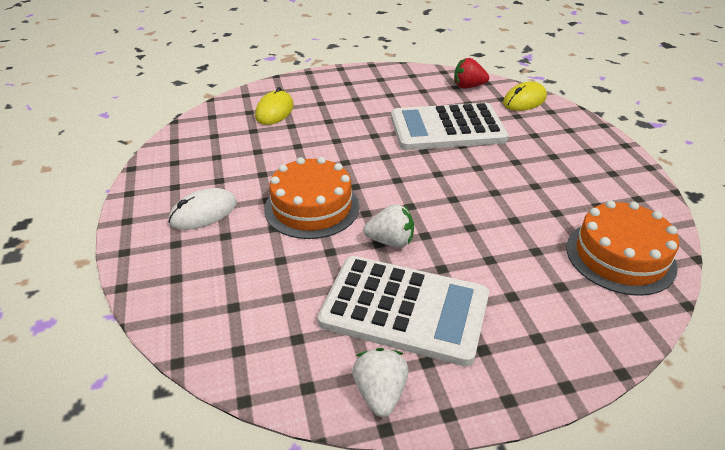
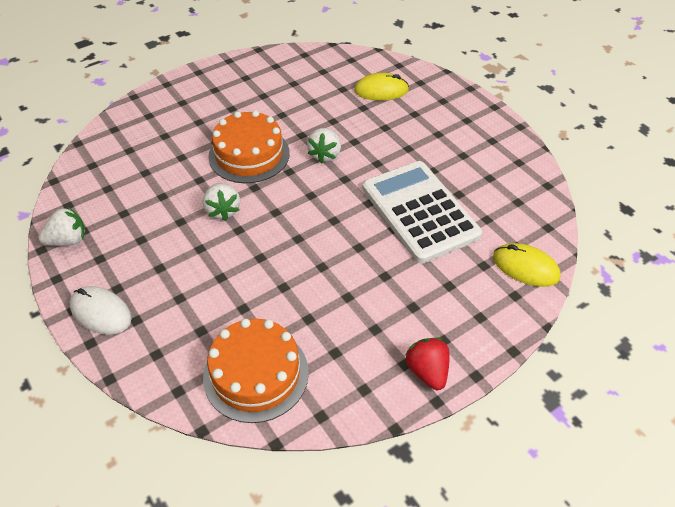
camera: 70 degrees right, 10 degrees up
white mouse [168,188,237,230] -> white mouse moved to [70,286,132,335]
white calculator [318,256,489,366] -> none
red strawberry [454,58,489,88] -> red strawberry moved to [405,338,450,390]
none -> white strawberry [307,128,341,163]

